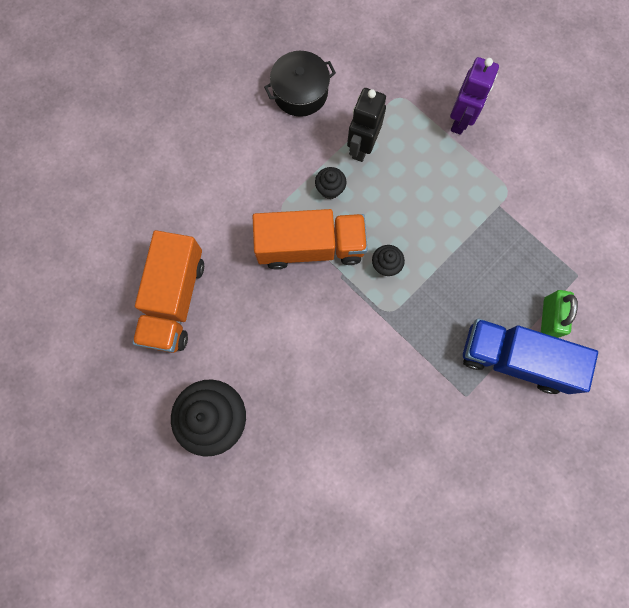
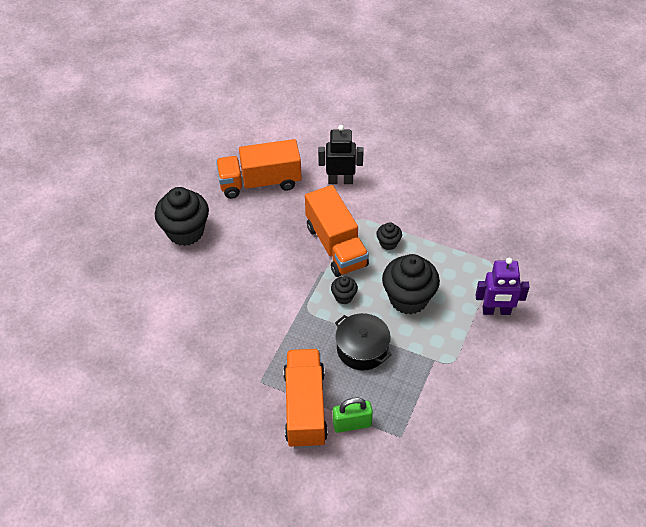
camera: 70 degrees right, 25 degrees down
black pot [264,51,336,117] -> black pot moved to [335,313,392,371]
black robot [347,88,386,162] -> black robot moved to [318,125,364,184]
blue truck [463,319,598,394] -> orange truck [283,349,328,448]
none -> black cupcake [382,254,440,314]

